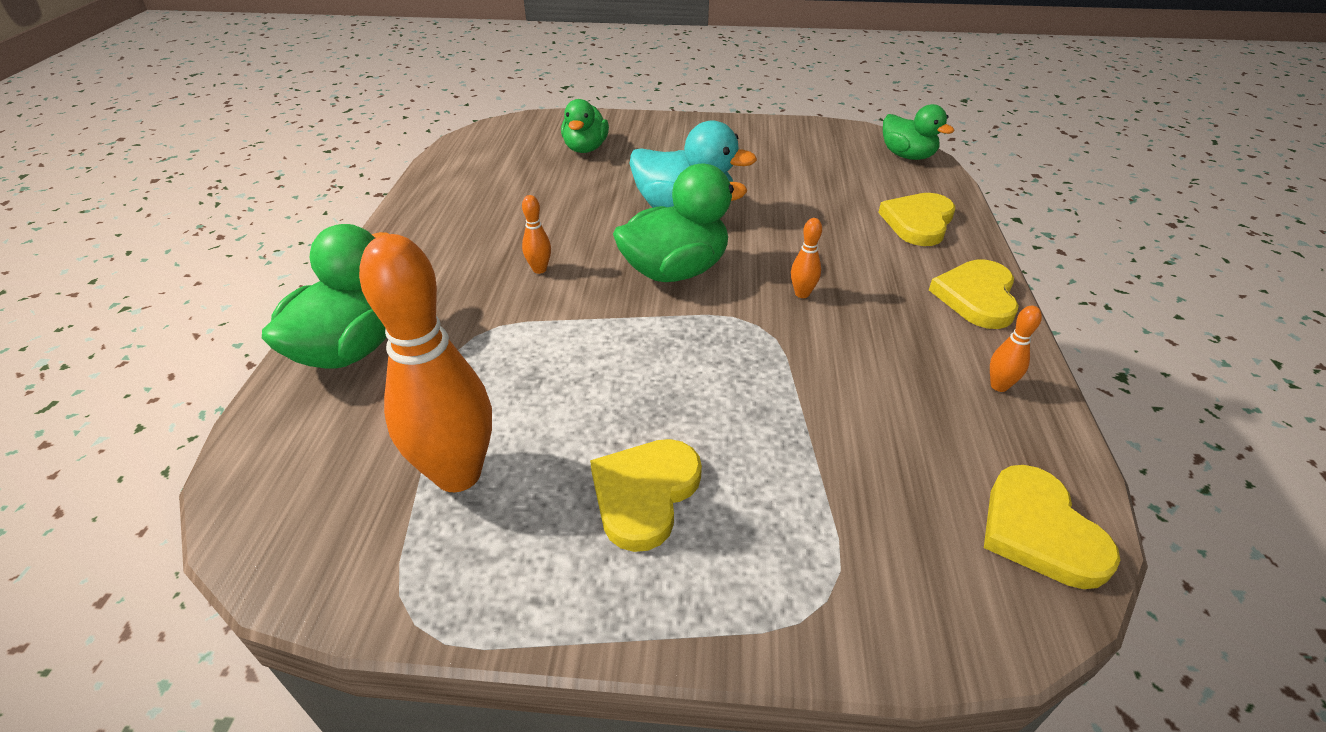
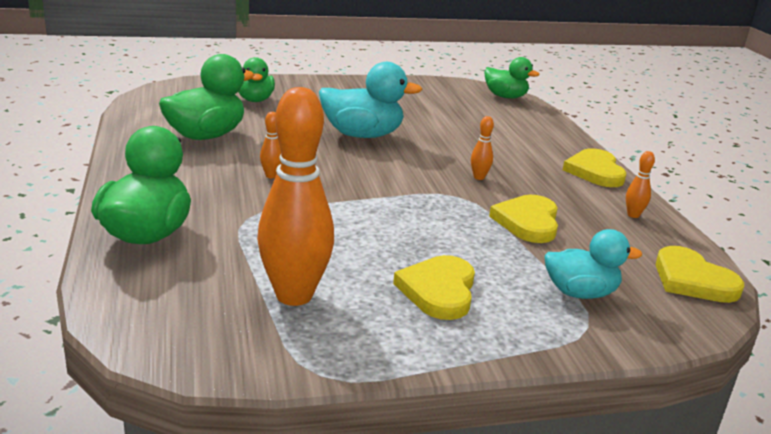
camera: 20 degrees left, 15 degrees down
green duck [613,164,747,282] -> green duck moved to [159,54,254,140]
yellow heart [878,193,955,246] -> yellow heart moved to [489,195,558,243]
none -> turquoise duck [545,229,642,299]

